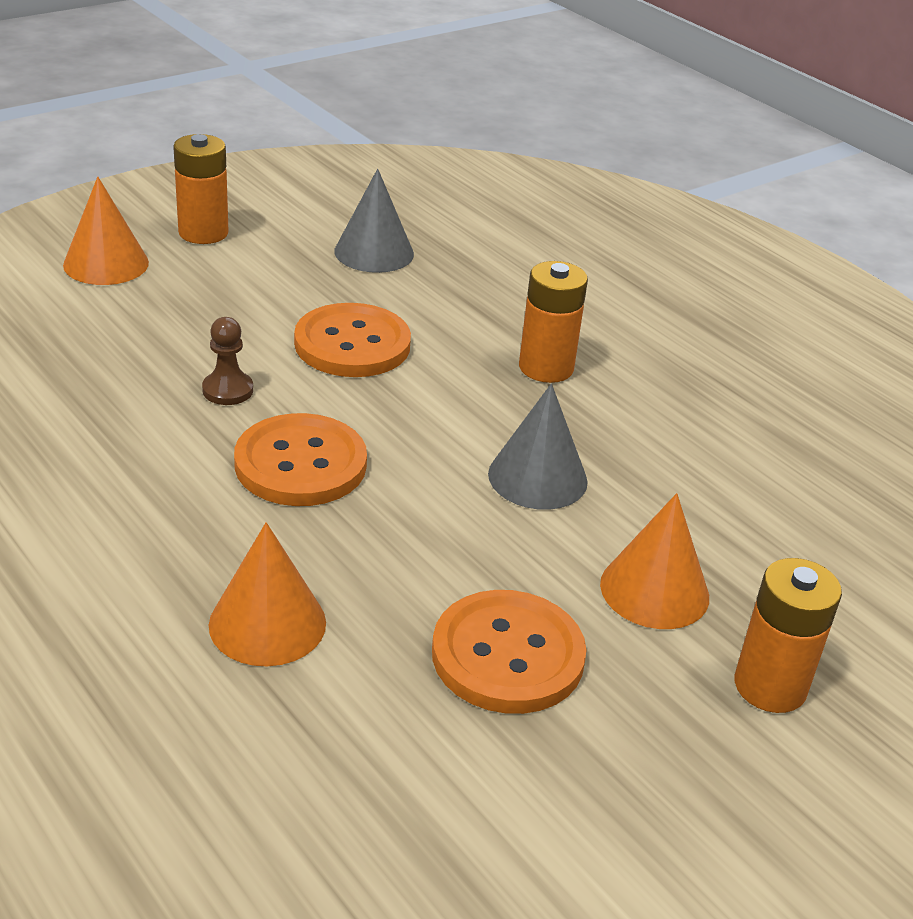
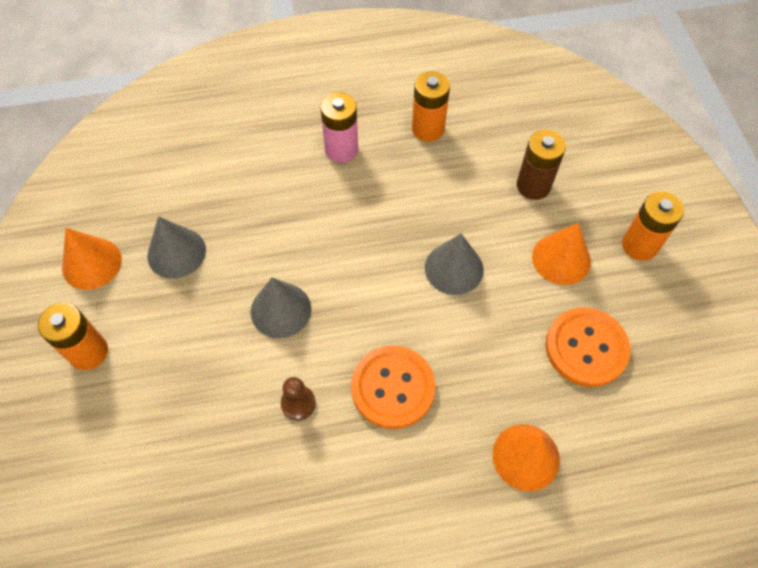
camera: 60 degrees left, 25 degrees up
orange cone [63,177,149,285] -> orange cone moved to [62,228,122,290]
orange button [294,303,411,377] -> grey cone [251,278,312,338]
orange battery [519,261,588,383] -> orange battery moved to [412,71,450,142]
none -> pink battery [320,92,358,163]
none -> brown battery [517,130,566,200]

